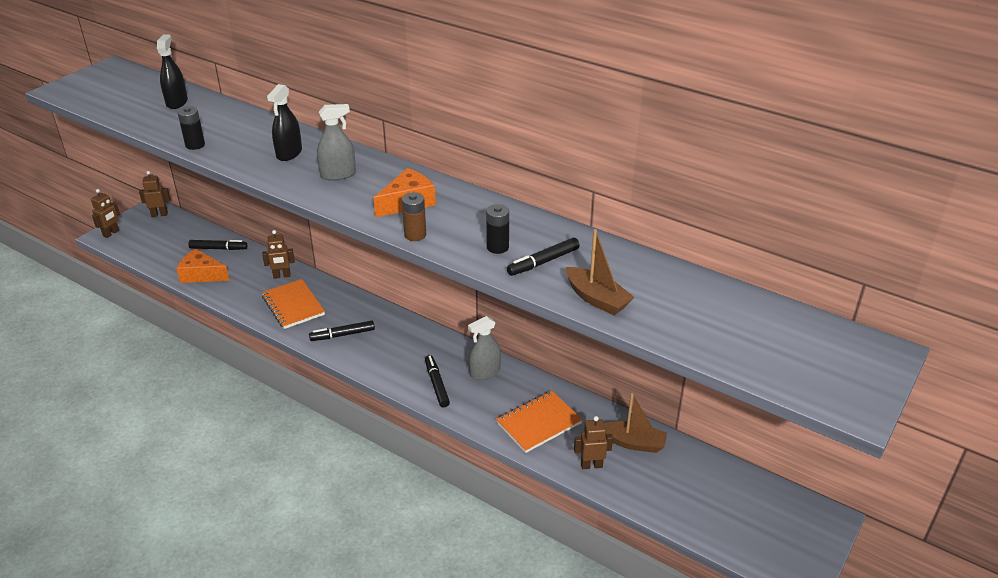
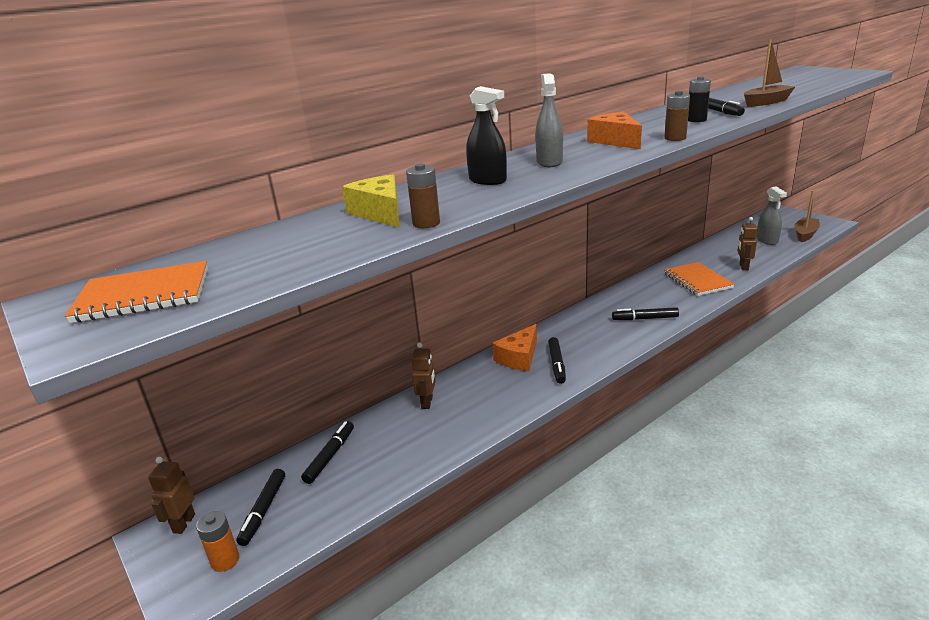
camera: 70 degrees left, 10 degrees down
brown robot [91,189,120,238] -> none
black spray bottle [157,34,188,109] -> none
orange cheese [176,249,230,283] -> orange cheese moved to [492,324,537,371]
black battery [177,106,205,150] -> brown battery [406,164,440,228]
orange notebook [262,279,325,329] -> orange notebook moved to [65,261,208,323]
grey spray bottle [468,316,501,380] -> grey spray bottle moved to [756,186,787,245]
brown boat [604,393,667,453] -> brown boat moved to [794,190,820,242]
none -> orange battery [196,511,239,572]
none -> black marker [236,469,285,546]
none -> yellow cheese [342,174,400,228]

